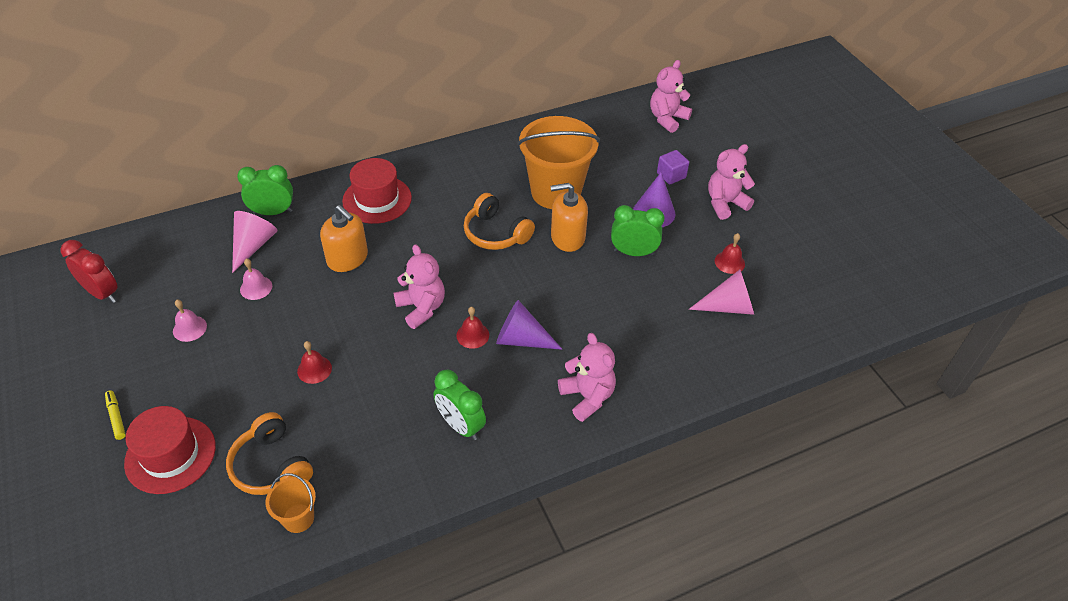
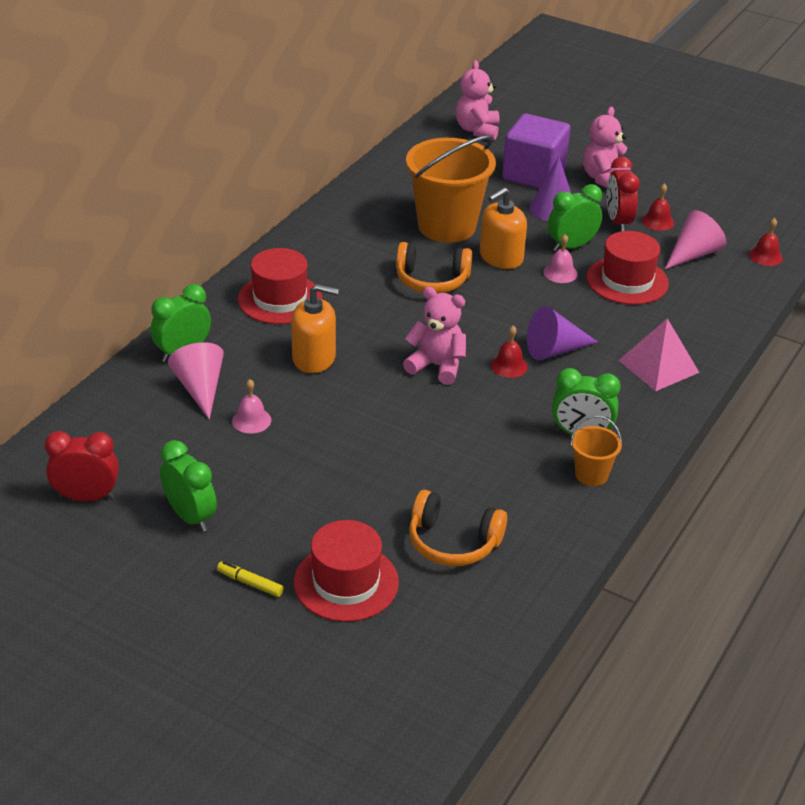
camera: 35 degrees left, 10 degrees down
pink bell [173,300,207,342] -> pink bell moved to [543,234,578,283]
orange bucket [266,473,316,533] -> orange bucket moved to [571,415,622,486]
red bell [297,341,332,384] -> red bell moved to [749,218,783,266]
pink teddy bear [558,333,616,422] -> pink pyramid [618,318,700,391]
purple cube [657,150,689,185] -> purple cube [502,114,570,189], size x2.08
none -> green clock [160,440,217,532]
none -> red hat [586,231,669,305]
none -> red clock [606,157,640,231]

